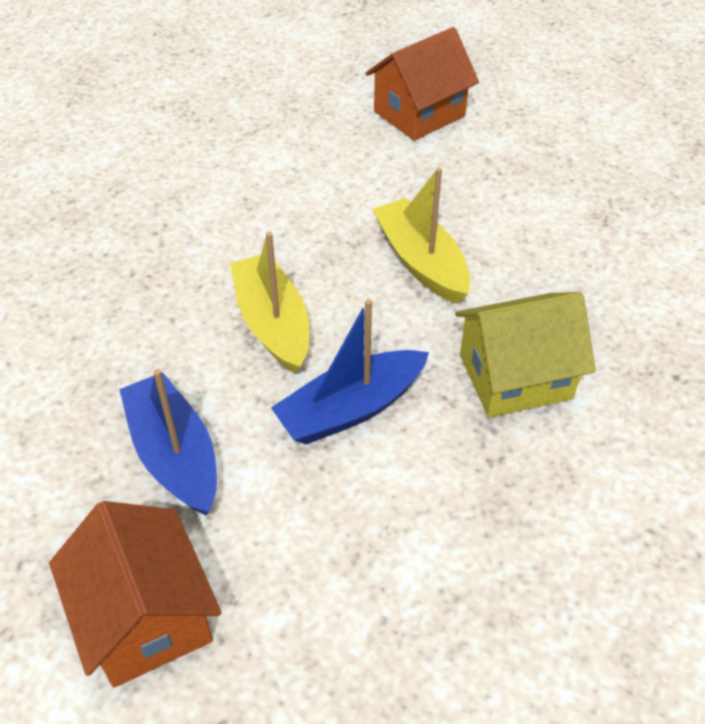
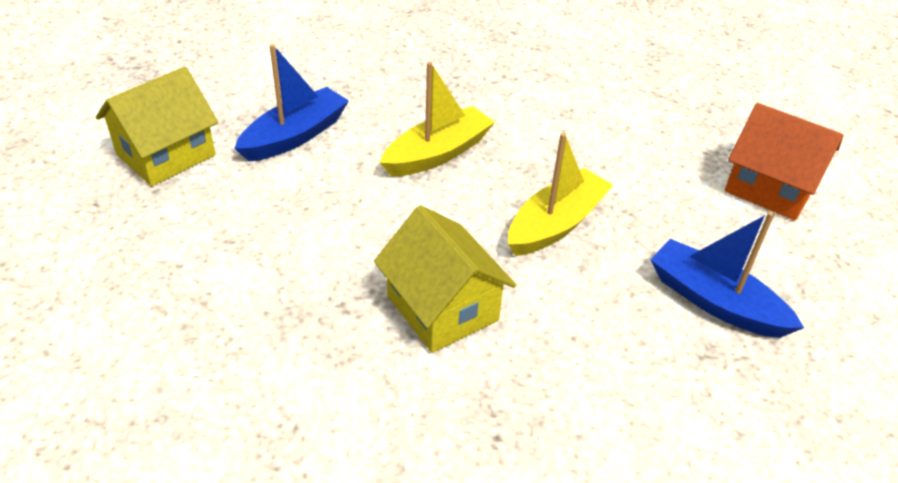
camera: 70 degrees right, 5 degrees down
orange house [49,501,222,688] -> yellow house [96,67,218,186]
blue boat [271,299,429,444] -> blue boat moved to [650,212,804,338]

